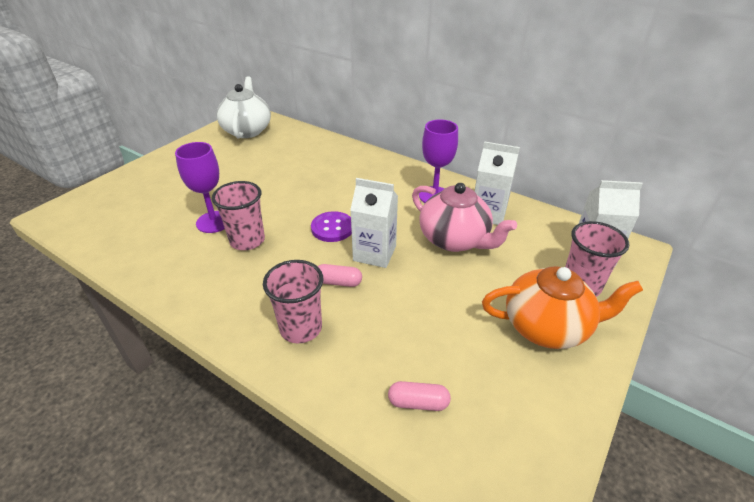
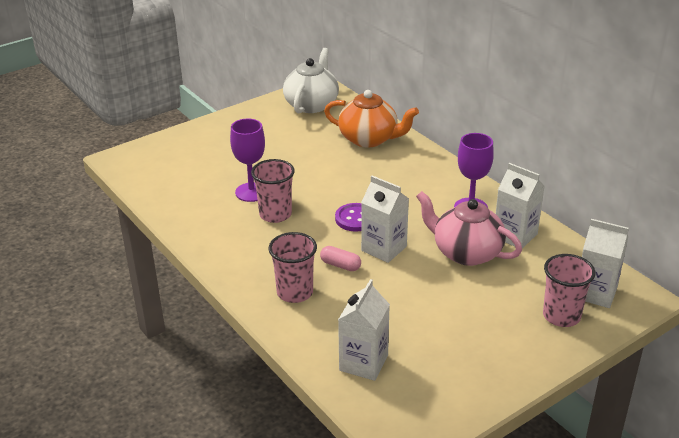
camera: 20 degrees right, 5 degrees down
pink capsule [388,381,451,411] -> white carton [338,279,390,381]
pink teapot [412,183,517,252] -> pink teapot turned 150 degrees clockwise [416,191,522,266]
orange teapot [482,266,643,349] -> orange teapot moved to [324,90,419,147]

